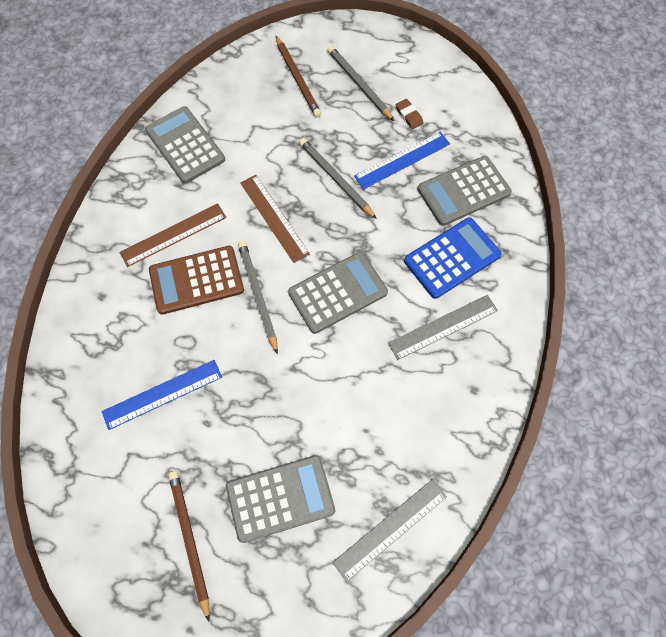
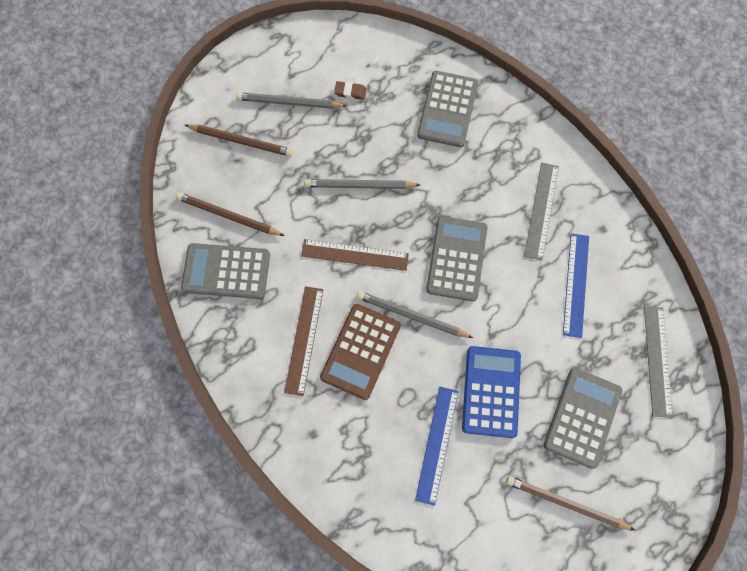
camera: 50 degrees left, 5 degrees up
blue ruler [354,132,450,189] -> blue ruler moved to [563,233,589,338]
blue calculator [404,218,502,299] -> blue calculator moved to [462,346,521,438]
none -> brown pencil [176,193,285,236]

